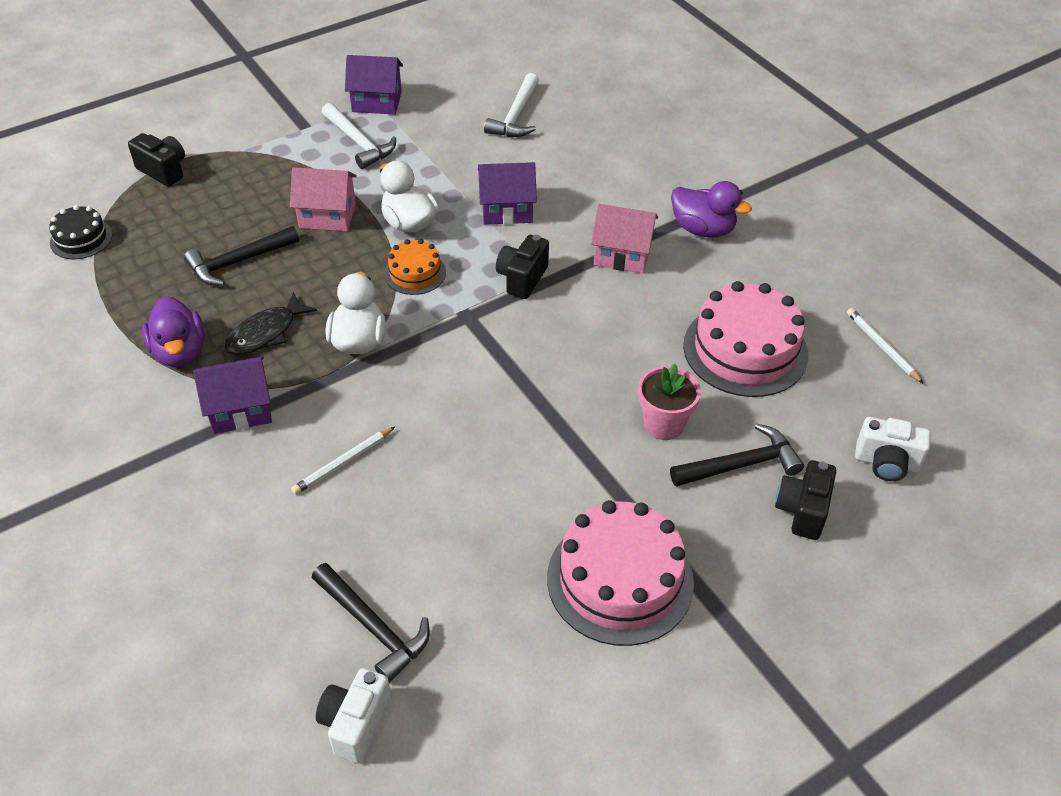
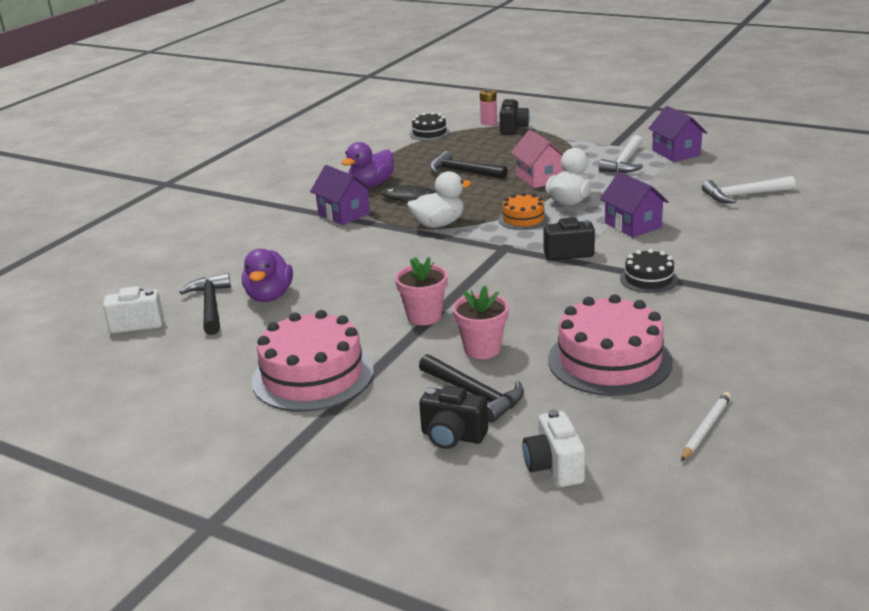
camera: 65 degrees right, 20 degrees down
white pencil [291,427,395,495] -> none
black hammer [312,563,430,683] -> black hammer turned 150 degrees clockwise [180,273,231,335]
pink house [591,204,658,273] -> black cake [620,249,678,293]
purple duck [671,181,752,238] -> purple duck moved to [242,249,293,302]
black camera [775,460,836,540] -> black camera turned 150 degrees counterclockwise [419,385,488,449]
none -> pink flower pot [395,257,448,325]
none -> pink battery [480,88,497,125]

